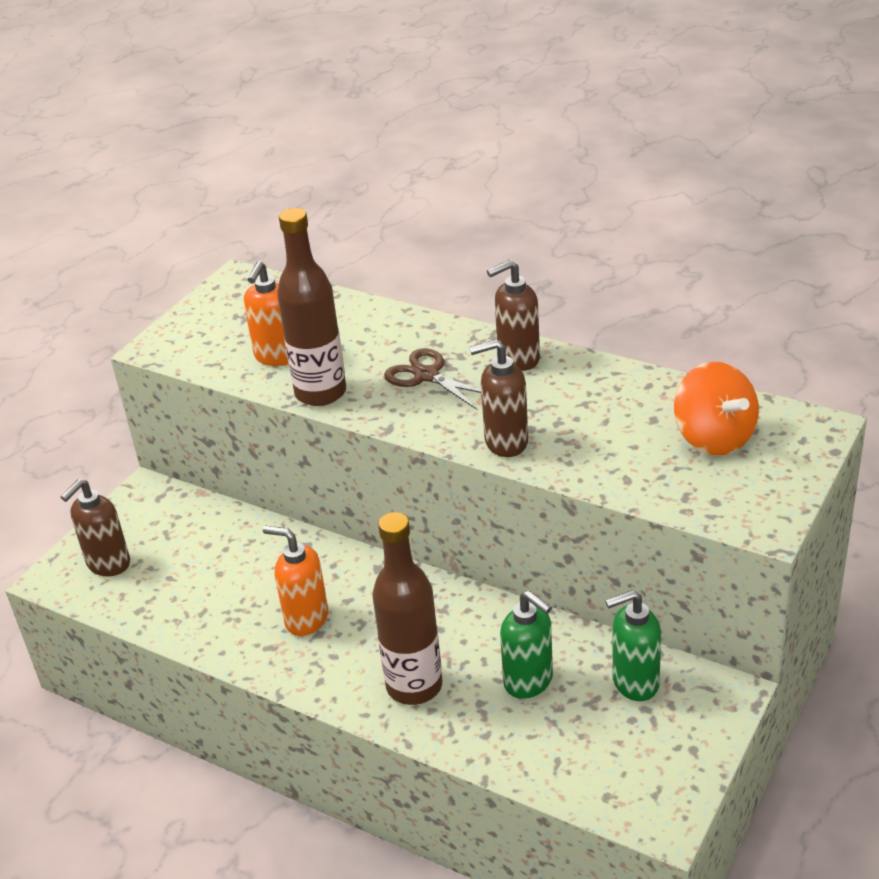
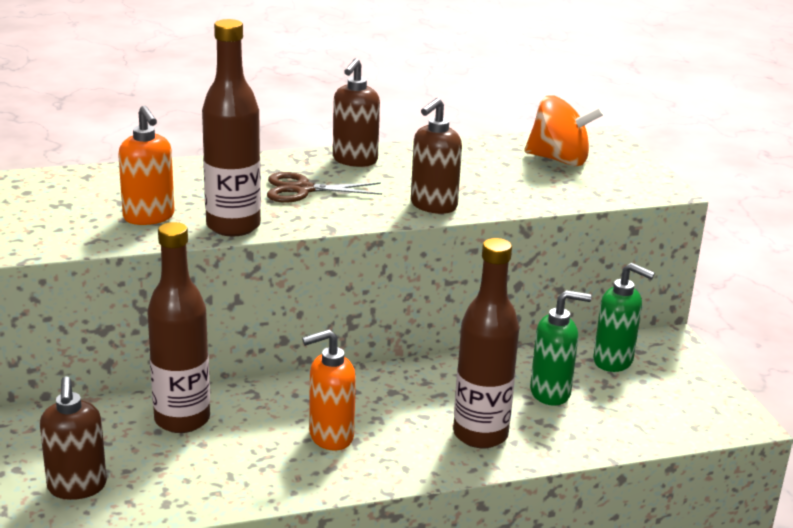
camera: 50 degrees left, 10 degrees down
green soap dispenser [605,590,661,701] -> green soap dispenser turned 90 degrees counterclockwise [593,263,655,372]
none -> brown bottle [147,222,210,433]

